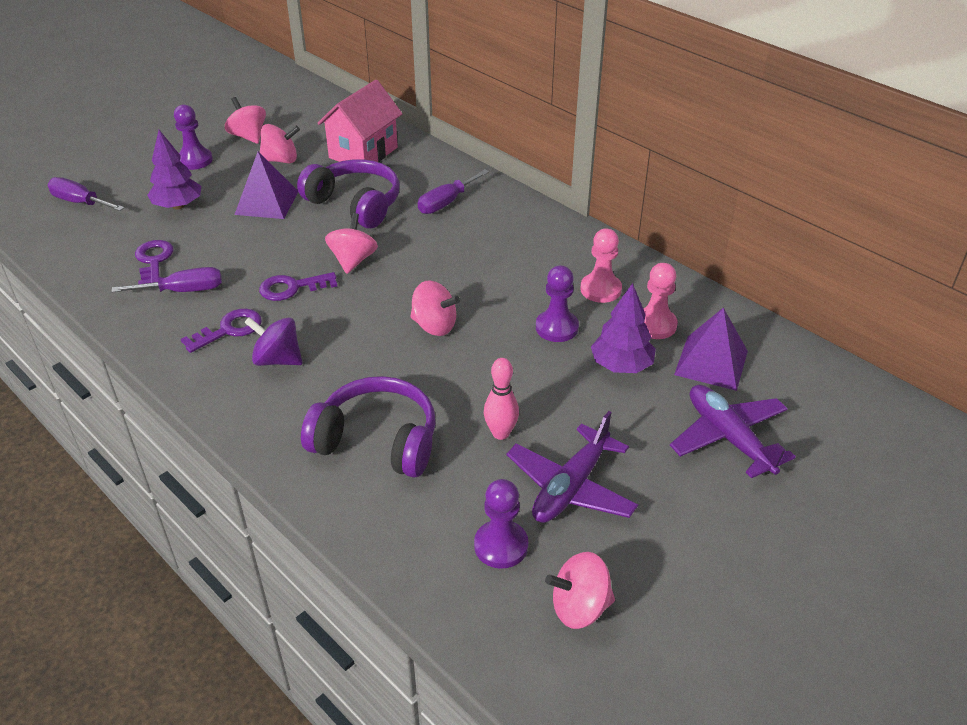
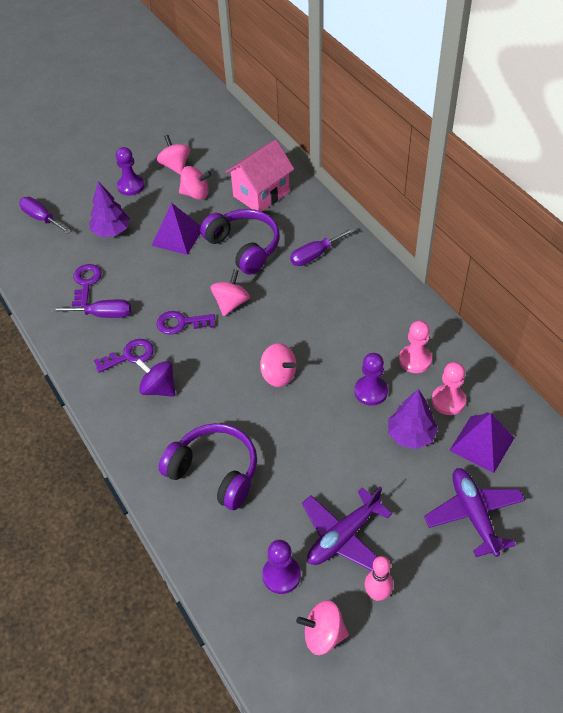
camera: 15 degrees right, 10 degrees up
pink bowling pin [484,358,519,440] -> pink bowling pin moved to [365,556,393,601]

